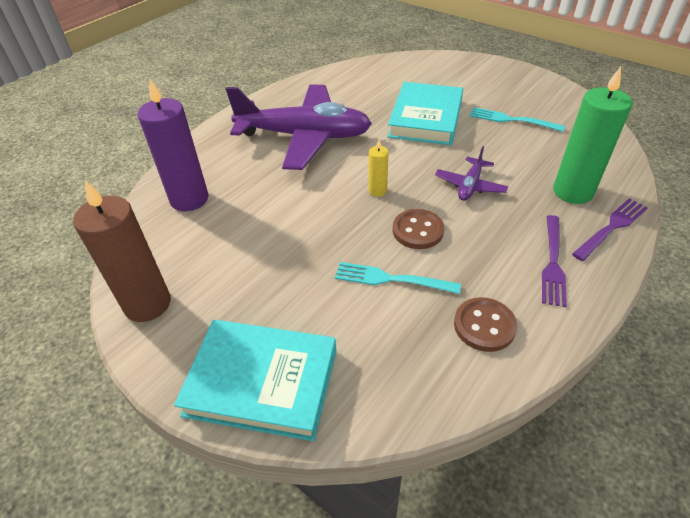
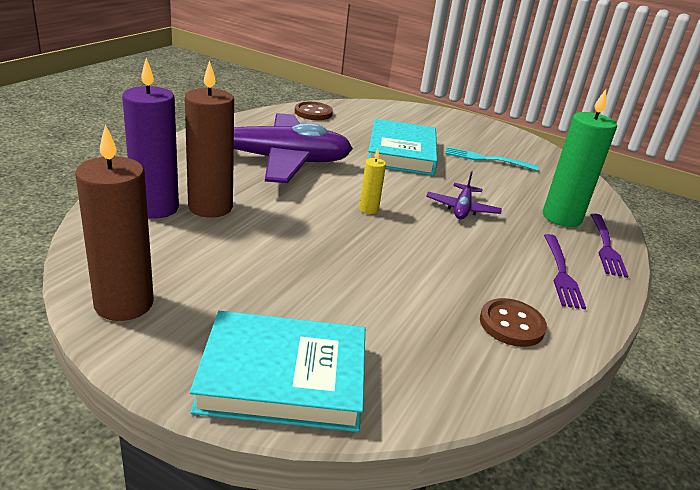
camera: 15 degrees left, 15 degrees down
turquoise fork [335,262,461,294] -> none
brown button [393,209,444,249] -> brown button moved to [295,102,333,120]
purple fork [572,198,648,261] -> purple fork turned 150 degrees clockwise [590,213,628,278]
none -> brown candle [185,60,234,218]

